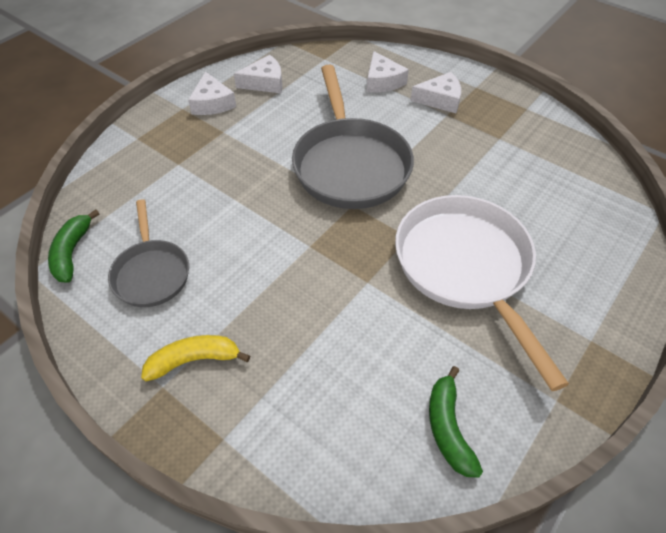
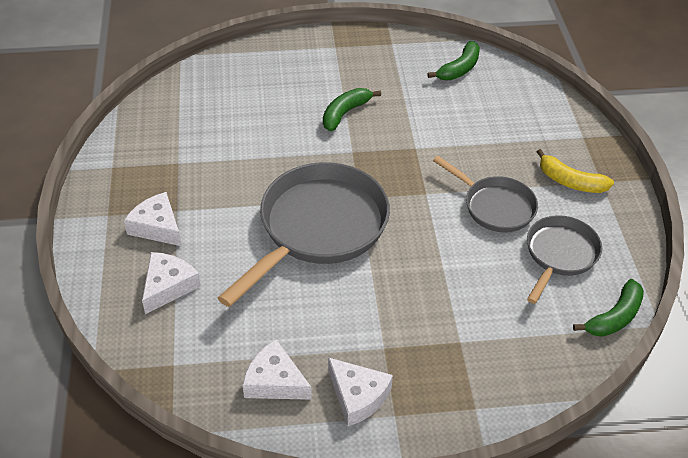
camera: 135 degrees left, 5 degrees down
white cheese [188,71,236,115] -> white cheese turned 105 degrees clockwise [328,358,393,426]
white pan [395,195,569,391] -> green banana [323,88,381,131]
none -> grey pan [433,156,538,232]

